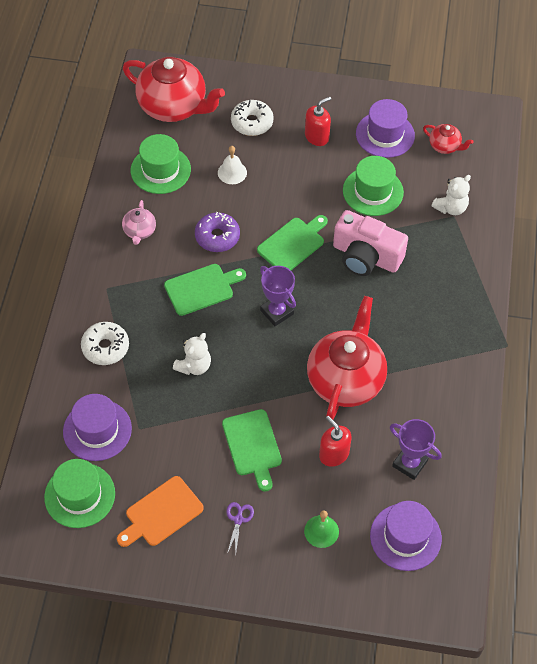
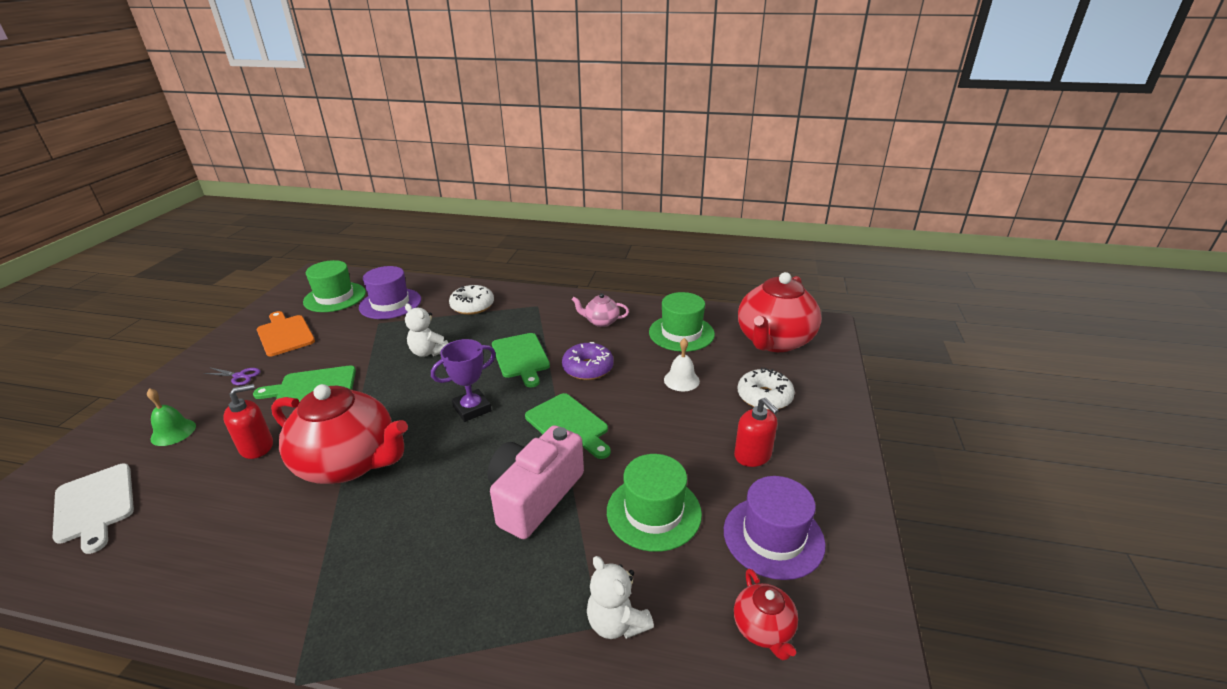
camera: 95 degrees right, 25 degrees down
purple hat [370,501,442,571] -> white cutting board [52,463,134,554]
purple trophy [390,419,442,480] -> none
red teapot [423,124,473,154] -> red teapot turned 45 degrees counterclockwise [734,568,798,660]

